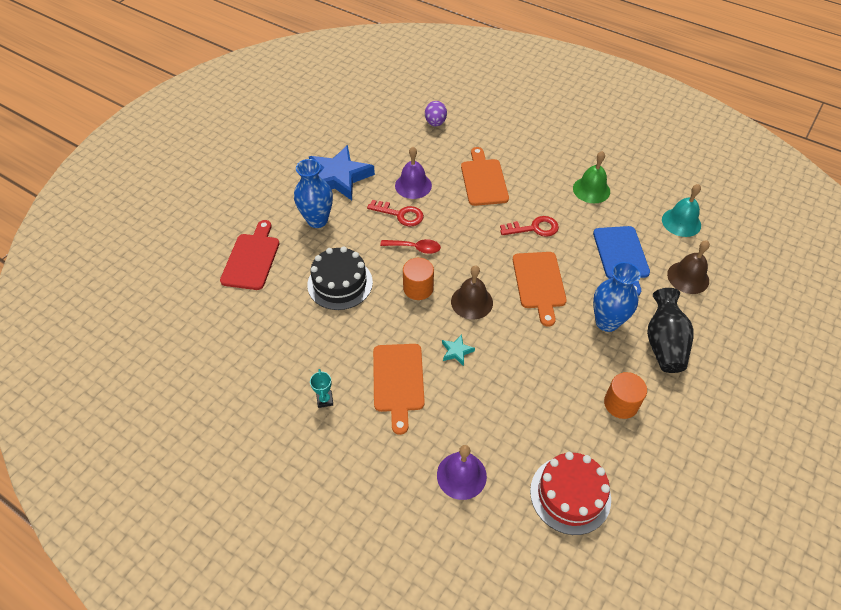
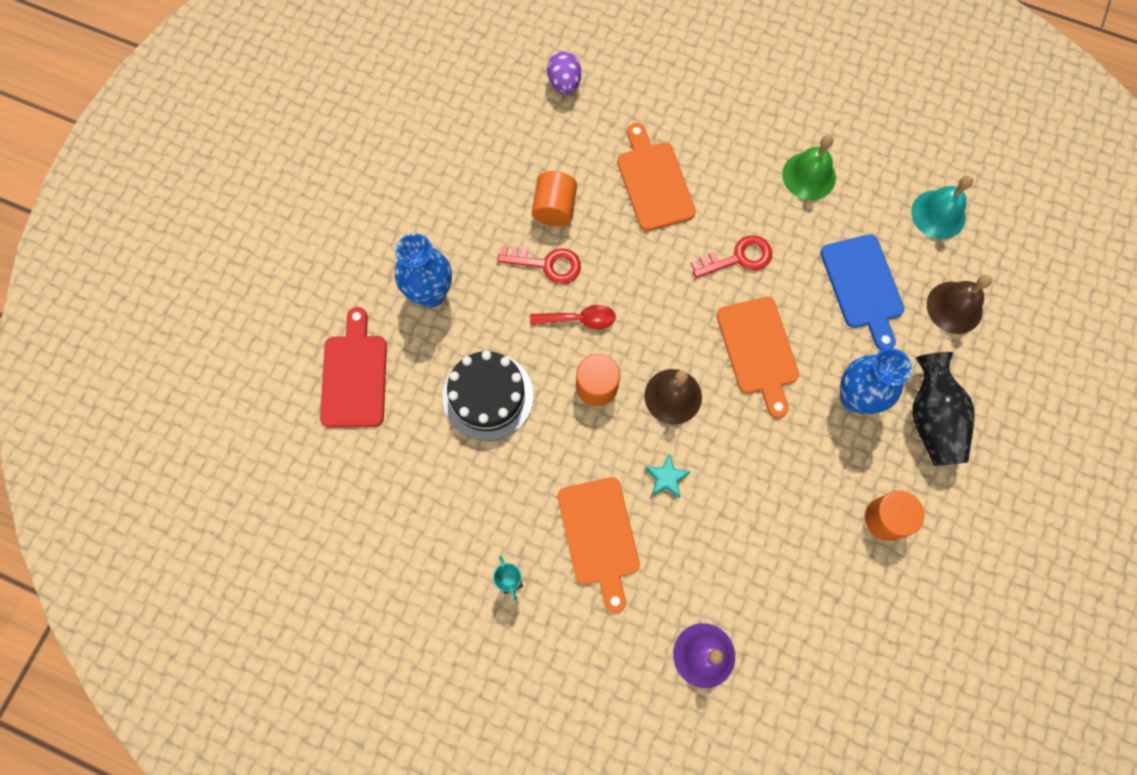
camera: 10 degrees left, 20 degrees up
blue star [309,145,375,200] -> none
purple bell [395,147,432,199] -> orange cylinder [532,171,577,226]
red cake [530,452,611,535] -> none

